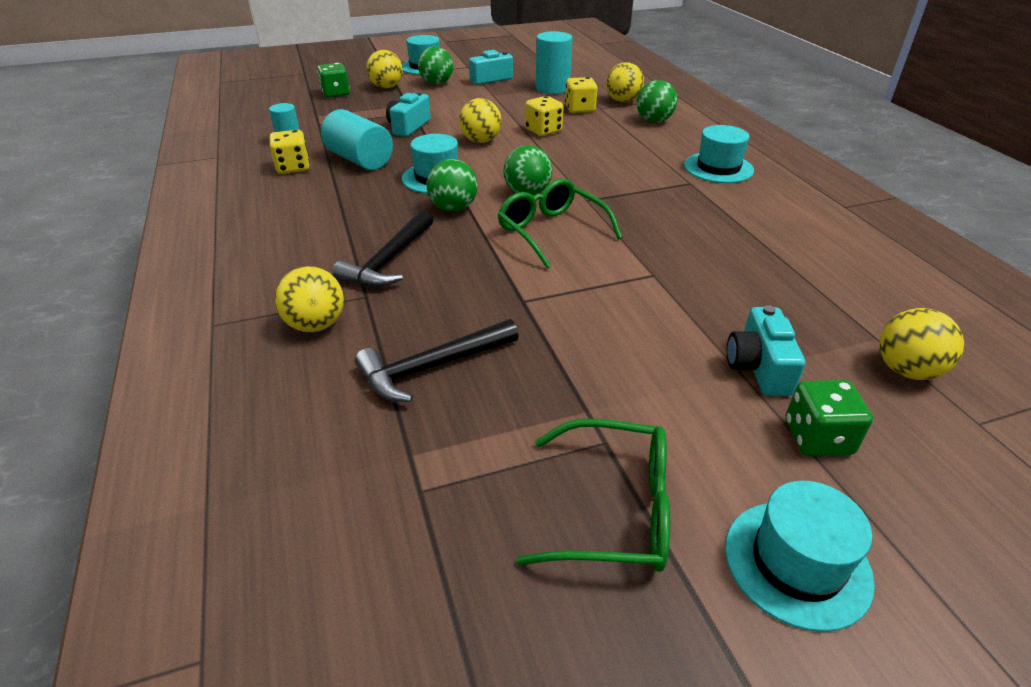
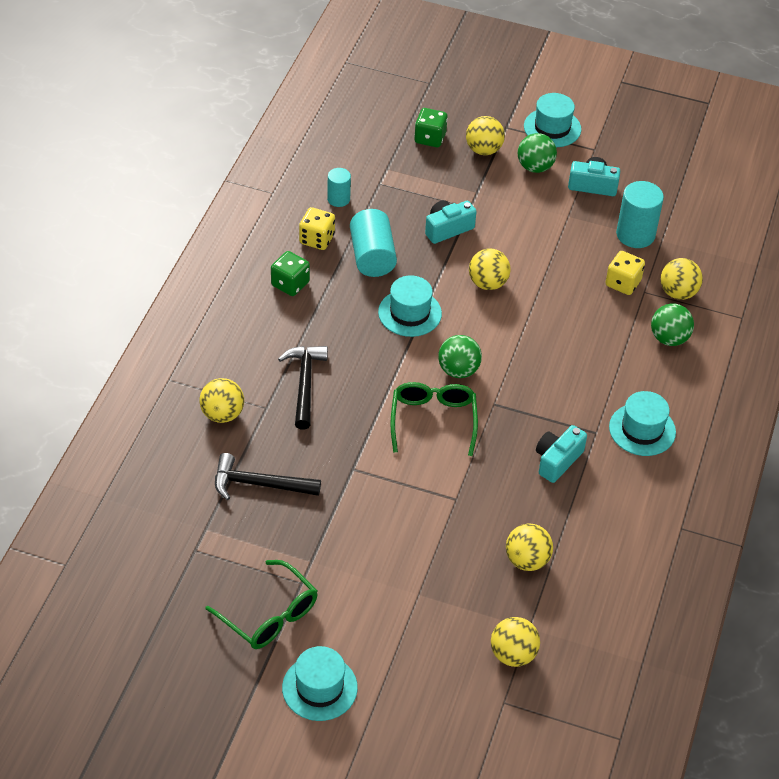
camera: 35 degrees right, 10 degrees up
black hammer [333,210,433,287] -> black hammer turned 120 degrees clockwise [278,346,328,430]
green ball [427,159,478,212] -> none
yellow dice [525,96,564,136] -> none
turquoise camera [727,305,805,396] -> turquoise camera moved to [536,425,587,483]
green dice [785,380,873,456] -> green dice moved to [271,251,310,296]
none -> yellow ball [506,524,553,571]

